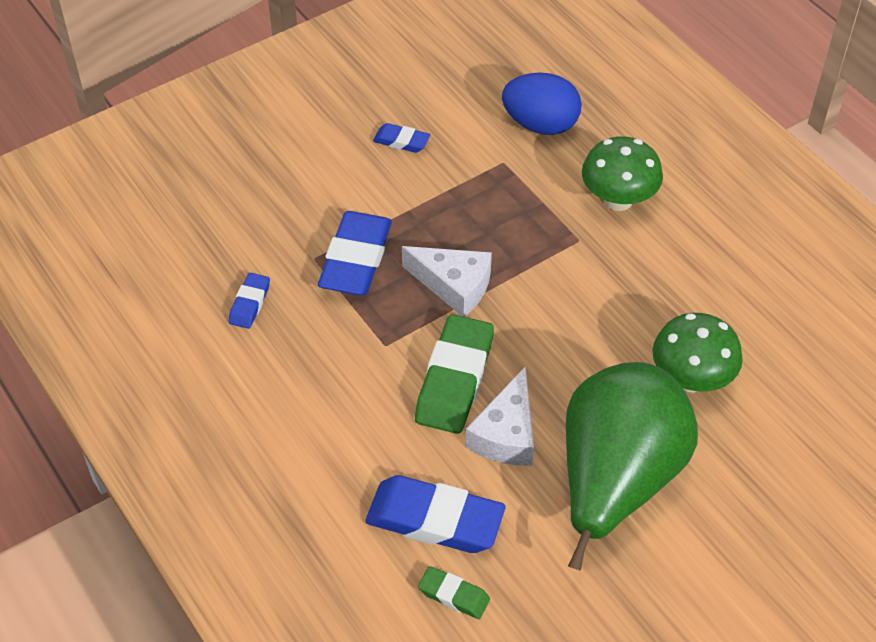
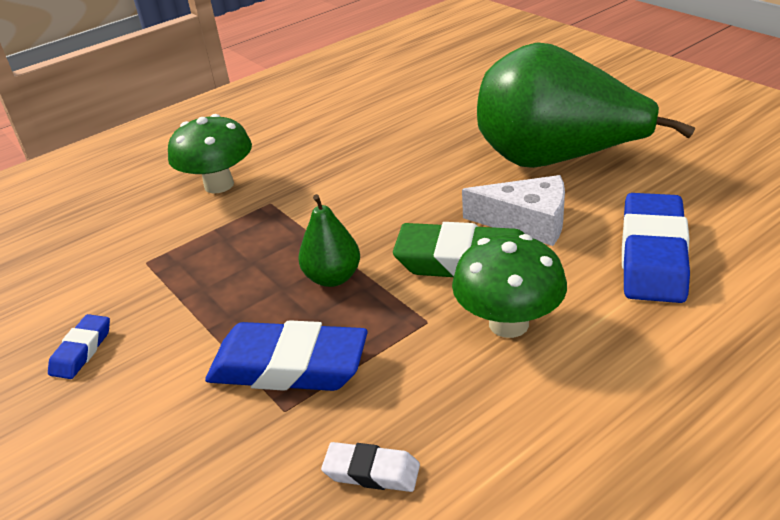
camera: 90 degrees left, 15 degrees down
blue eraser [229,273,270,329] -> white eraser [321,442,420,492]
white cheese [402,246,492,317] -> green pear [298,194,360,287]
green eraser [418,566,490,619] -> none
blue egg [502,73,582,135] -> none
green mushroom [652,313,743,393] -> green mushroom moved to [452,234,567,338]

